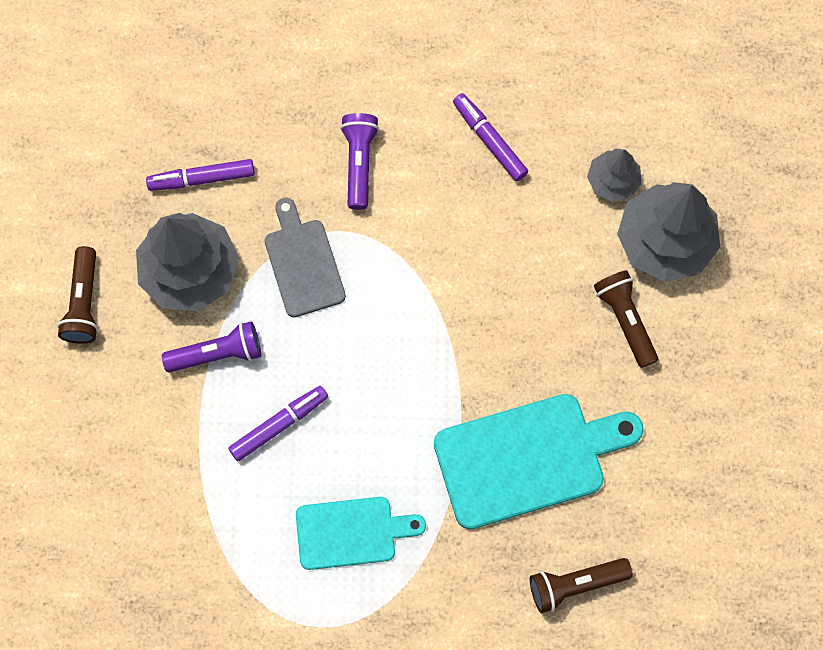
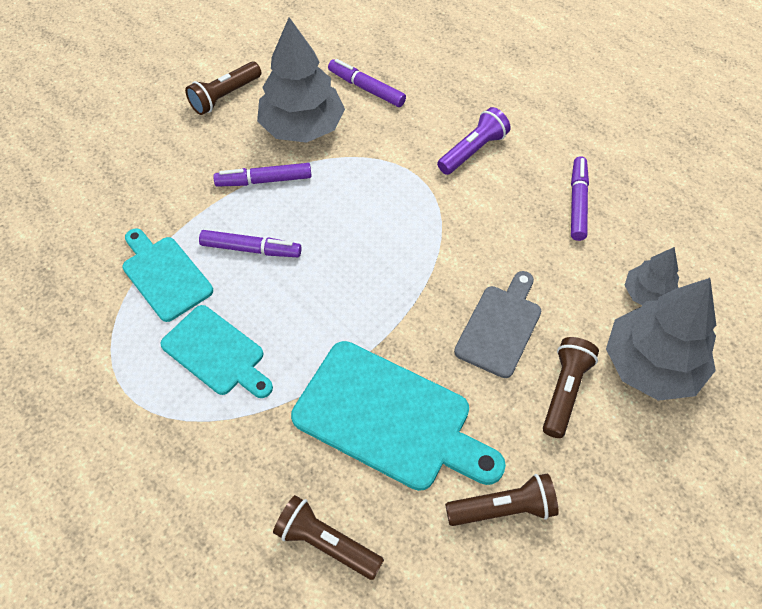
camera: 45 degrees right, 15 degrees down
purple flashlight [162,321,261,373] -> purple marker [213,163,312,186]
grey cutting board [264,198,346,317] -> grey cutting board moved to [454,271,541,378]
none -> turquoise cutting board [122,228,213,322]
none -> brown flashlight [445,473,559,526]

